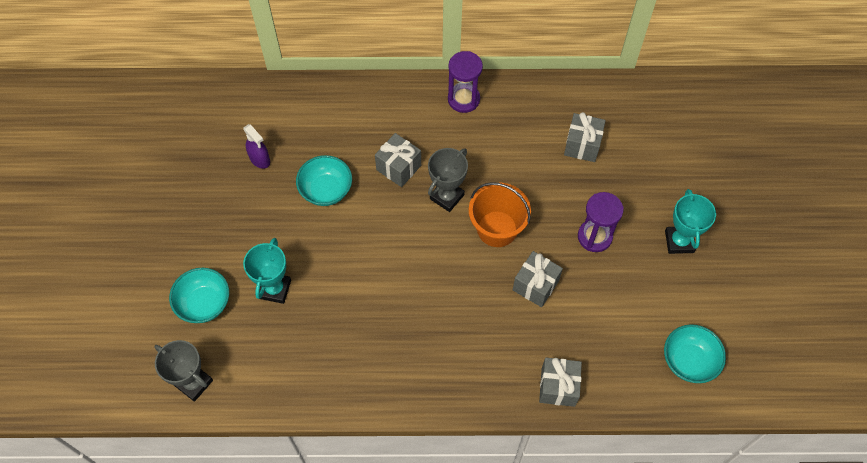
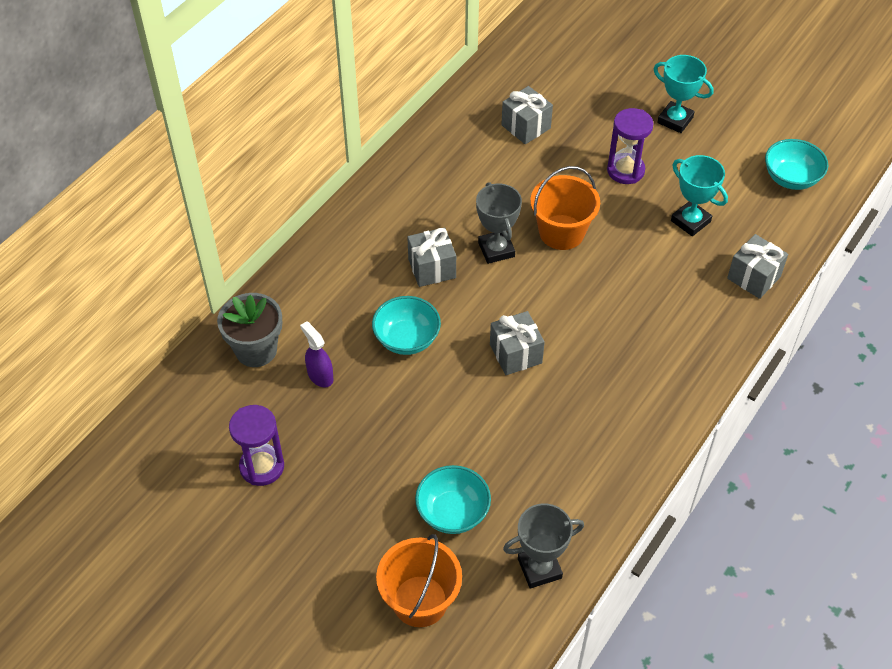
camera: 55 degrees left, 10 degrees down
purple spray bottle [243,124,270,169] -> purple spray bottle turned 120 degrees counterclockwise [300,321,333,388]
turquoise trophy [243,238,291,304] -> turquoise trophy moved to [671,155,728,236]
purple hourglass [448,51,483,113] -> purple hourglass moved to [229,405,284,486]
grey gift [513,251,563,307] -> grey gift moved to [490,311,545,375]
none -> grey flower pot [217,293,282,367]
none -> orange bucket [376,534,462,627]

